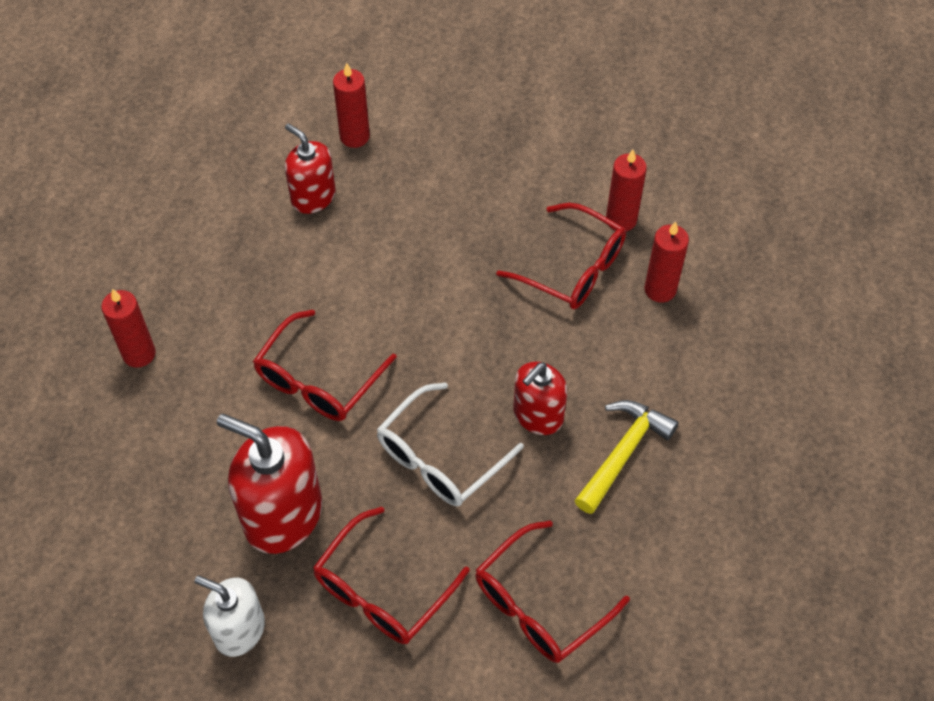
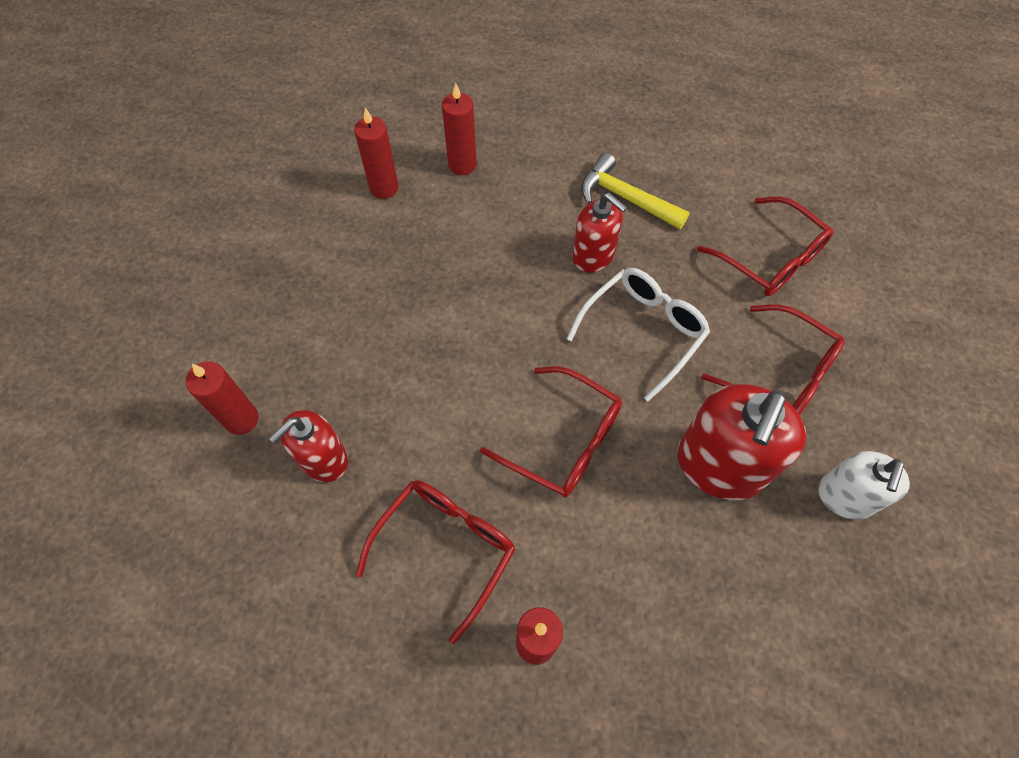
camera: 90 degrees left, 5 degrees up
white glasses [377,382,524,506] -> white glasses turned 90 degrees counterclockwise [567,268,710,402]
red glasses [496,203,626,309] -> red glasses moved to [356,480,516,644]

